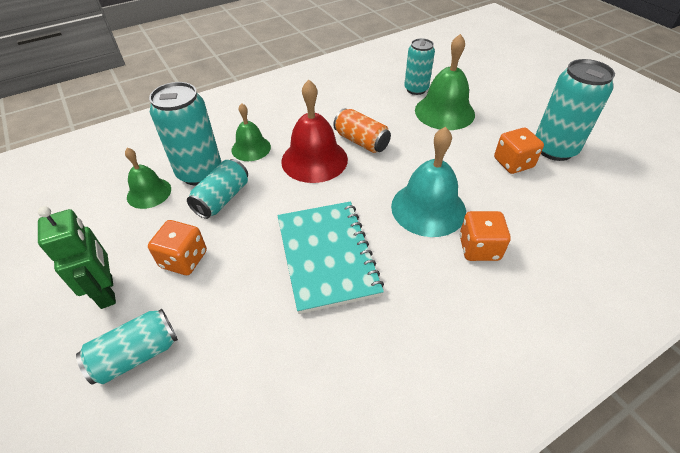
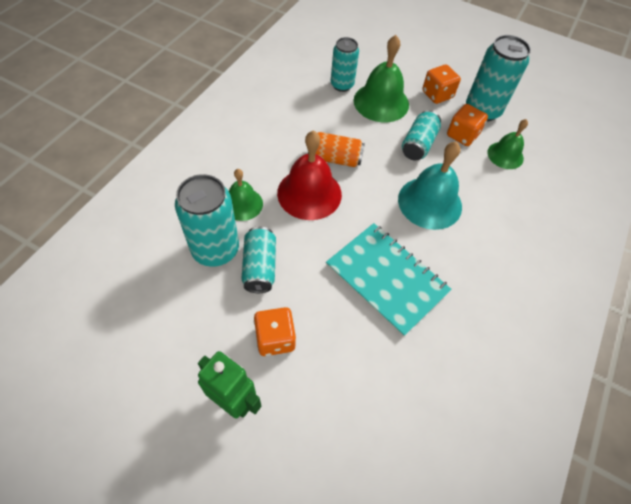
camera: 35 degrees left, 10 degrees up
turquoise can [76,309,178,384] -> turquoise can moved to [402,110,441,160]
green bell [125,148,171,209] -> green bell moved to [487,119,528,169]
orange dice [460,211,511,261] -> orange dice moved to [422,64,461,104]

